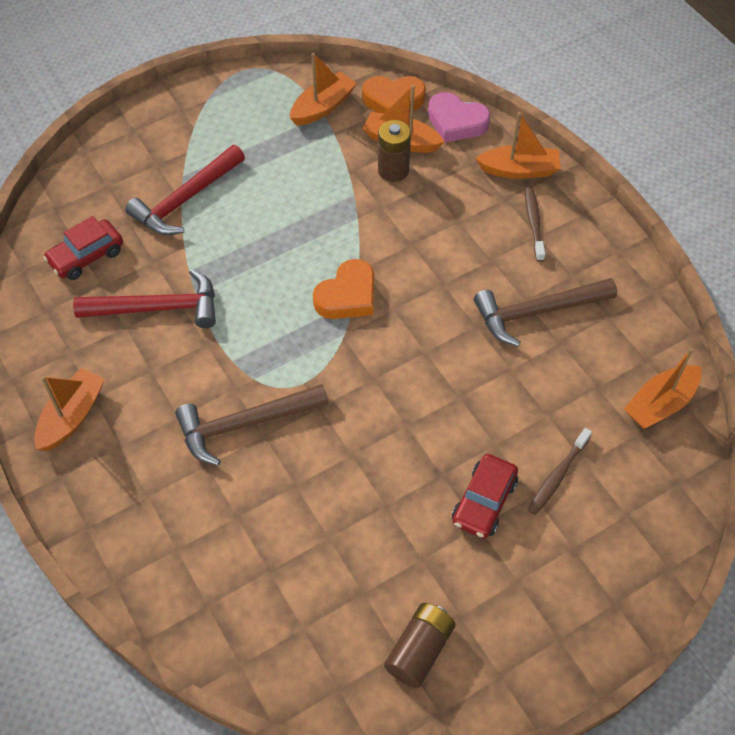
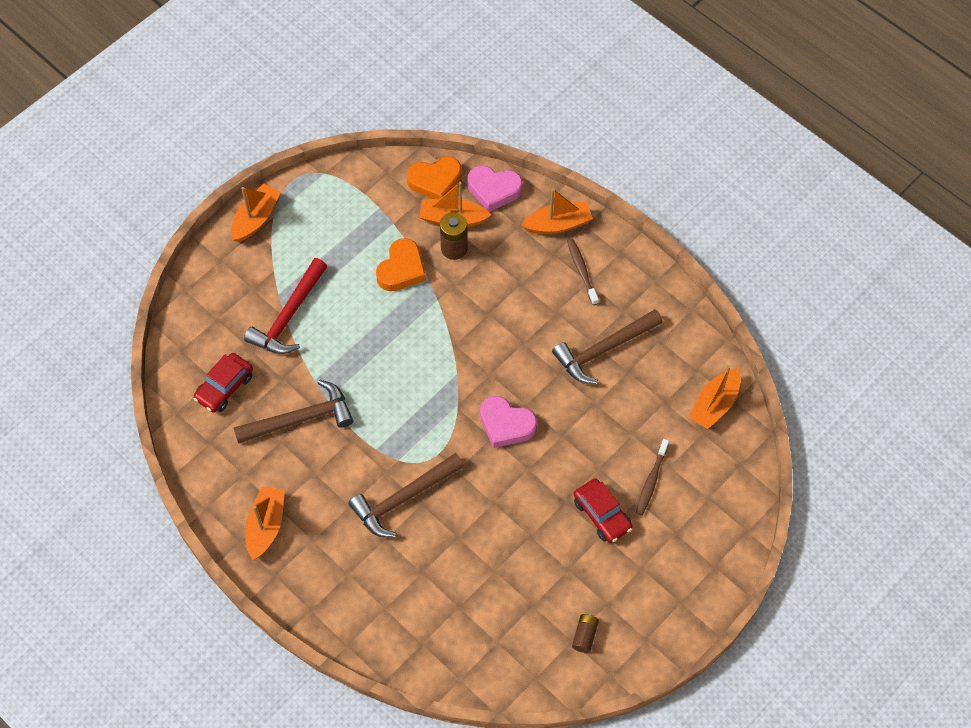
camera: 15 degrees left, 5 degrees up
red hammer [73,269,216,328] -> brown hammer [234,380,353,444]
orange boat [290,53,357,126] -> orange boat moved to [231,183,281,242]
orange heart [313,259,374,319] -> orange heart moved to [376,238,426,291]
brown battery [384,603,456,688] -> brown battery [572,614,599,653], size x0.63
red car [452,454,518,539] -> red car turned 45 degrees counterclockwise [574,478,632,543]
none -> pink heart [480,396,537,448]

